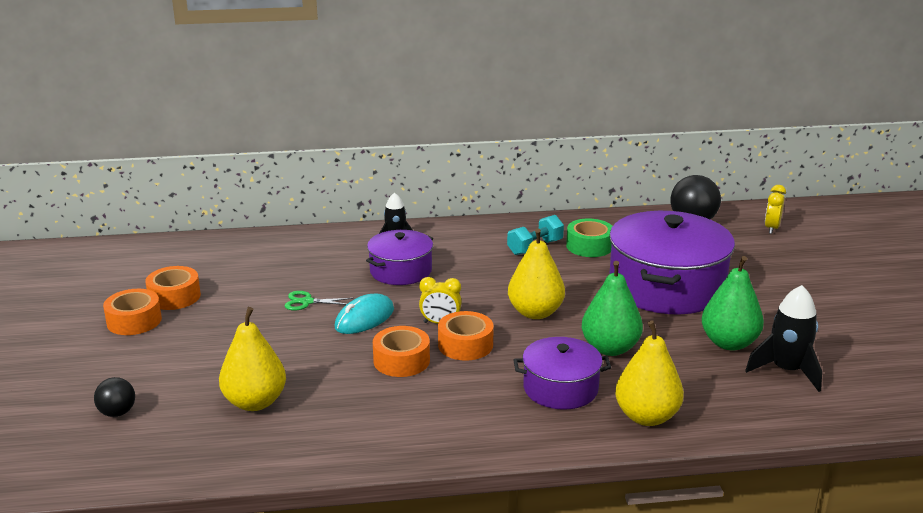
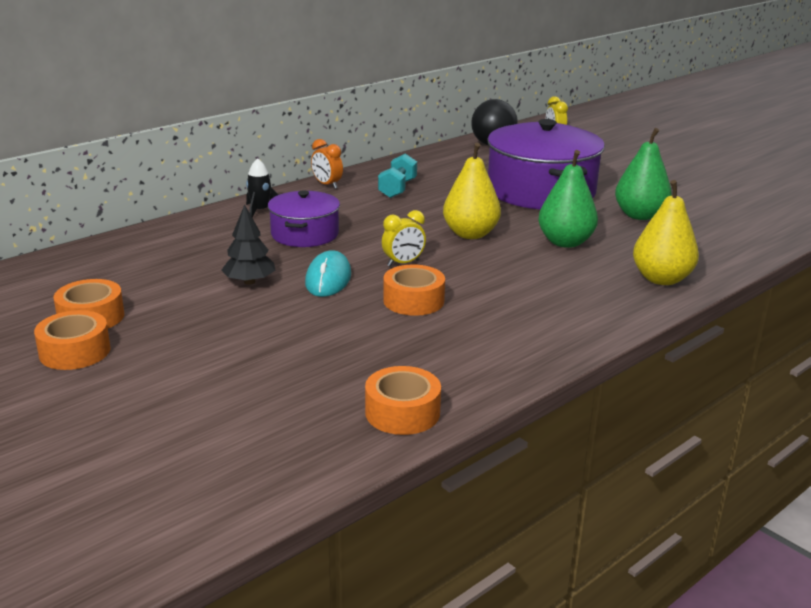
camera: 35 degrees left, 0 degrees up
black ball [94,377,135,417] -> none
yellow pear [219,307,286,411] -> none
green scissors [285,291,354,311] -> black tree [221,204,275,285]
orange tape [438,311,494,361] -> orange tape moved to [365,366,441,435]
purple pot [514,337,611,410] -> none
green tape [566,218,613,257] -> none
black rocket [745,285,822,392] -> none
none -> orange clock [311,139,343,189]

